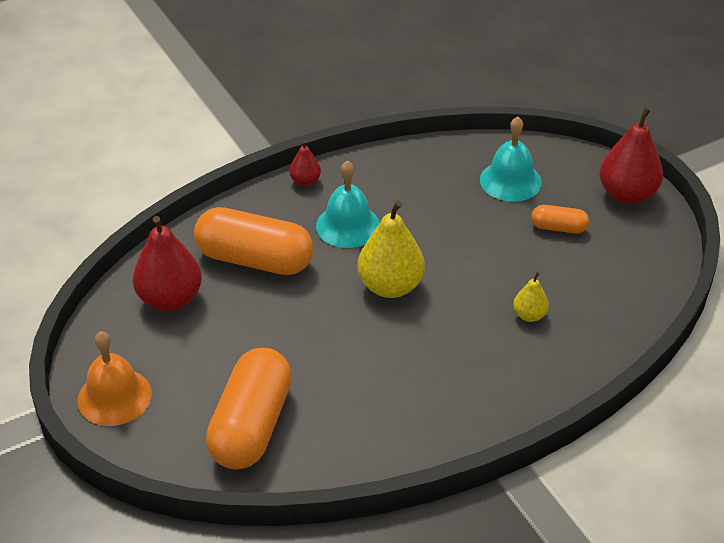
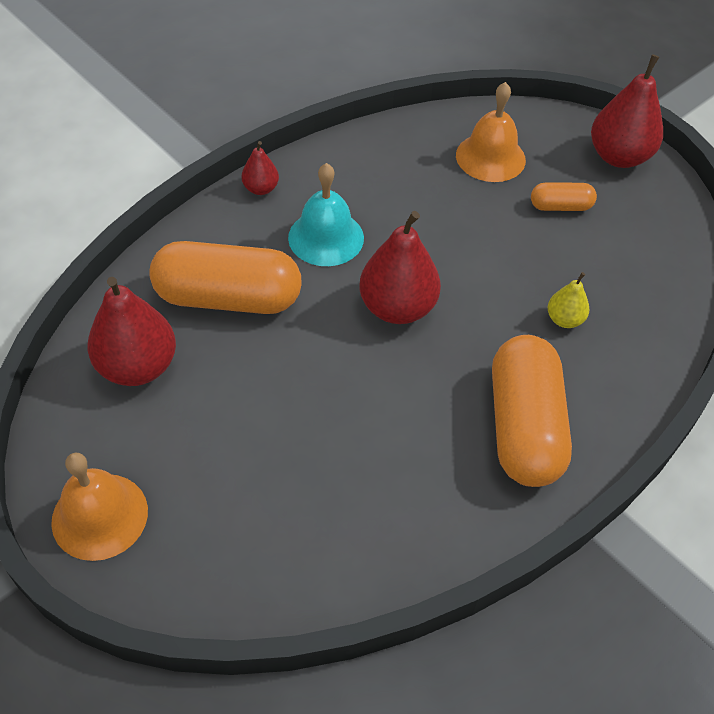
camera: 15 degrees left, 10 degrees up
orange capsule [206,348,292,470] -> orange capsule moved to [492,335,572,487]
yellow pear [357,201,425,298] -> red pear [360,211,441,324]
turquoise bell [480,116,542,202] -> orange bell [456,82,526,182]

